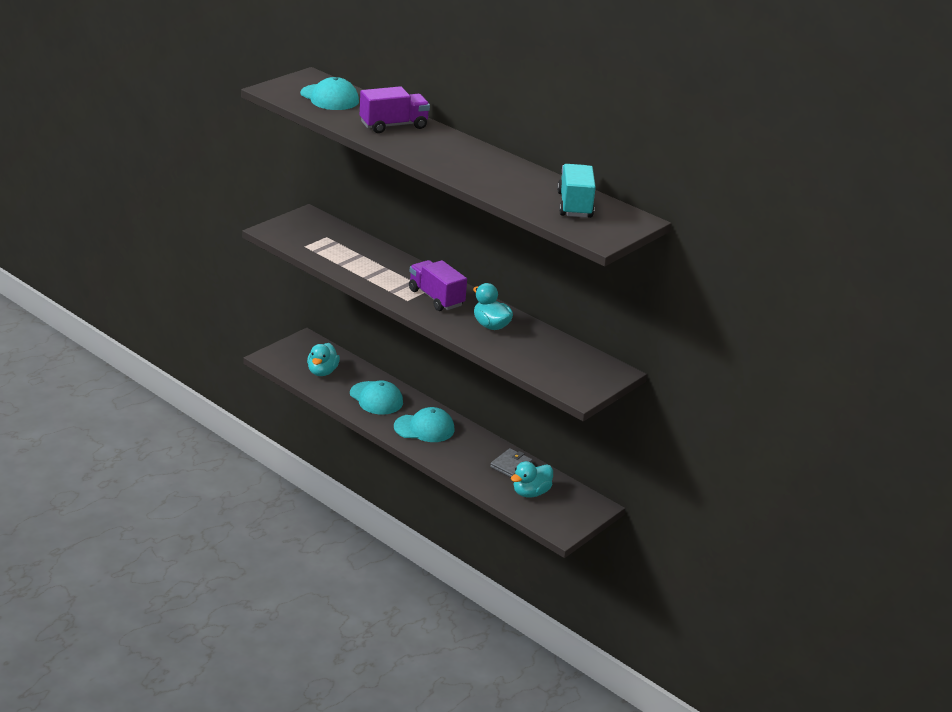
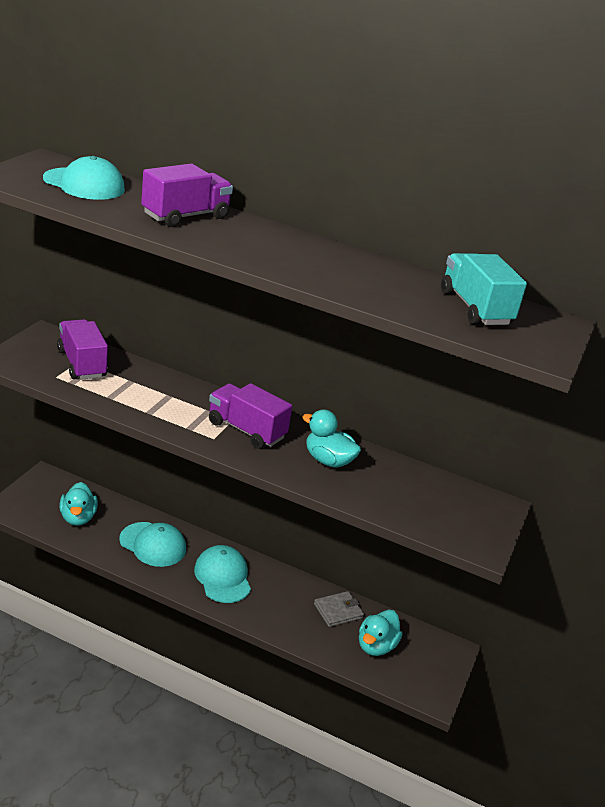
camera: 20 degrees left, 0 degrees up
turquoise cap [394,407,455,442] -> turquoise cap turned 90 degrees counterclockwise [194,545,251,603]
grey wallet [490,448,533,477] -> grey wallet turned 45 degrees clockwise [314,591,364,627]
none -> purple truck [57,319,108,380]

